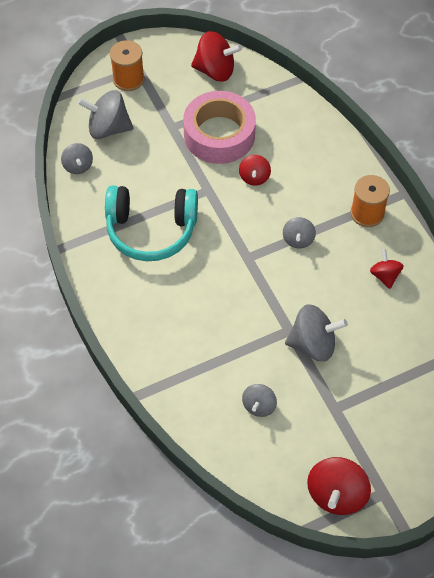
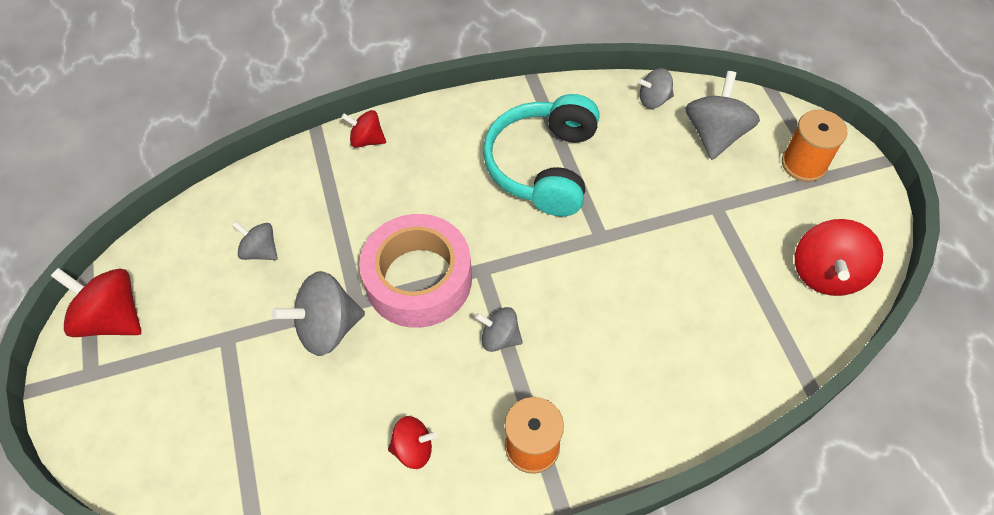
camera: 100 degrees right, 0 degrees up
pink tape [183,91,256,164] -> pink tape moved to [359,214,472,328]
red spinning top [239,155,271,186] -> red spinning top moved to [341,110,386,148]
grey spinning top [285,304,348,362] -> grey spinning top turned 60 degrees clockwise [271,271,365,356]

